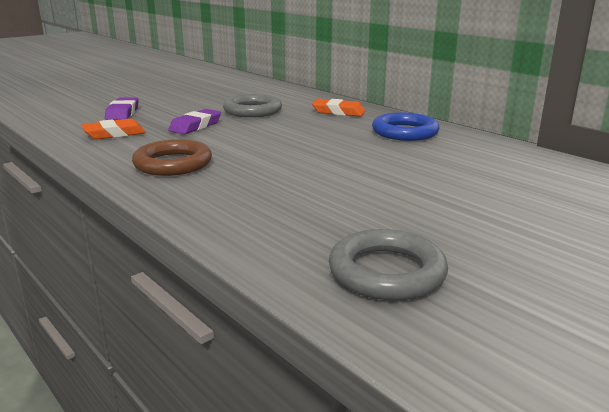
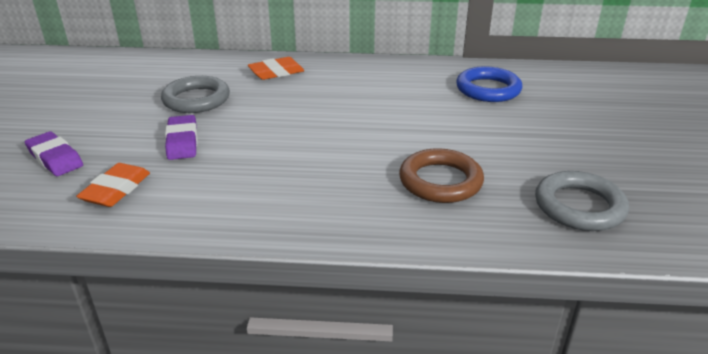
camera: 45 degrees left, 10 degrees up
brown ring [132,139,212,176] -> brown ring moved to [399,148,484,203]
blue ring [372,112,439,141] -> blue ring moved to [456,66,522,102]

